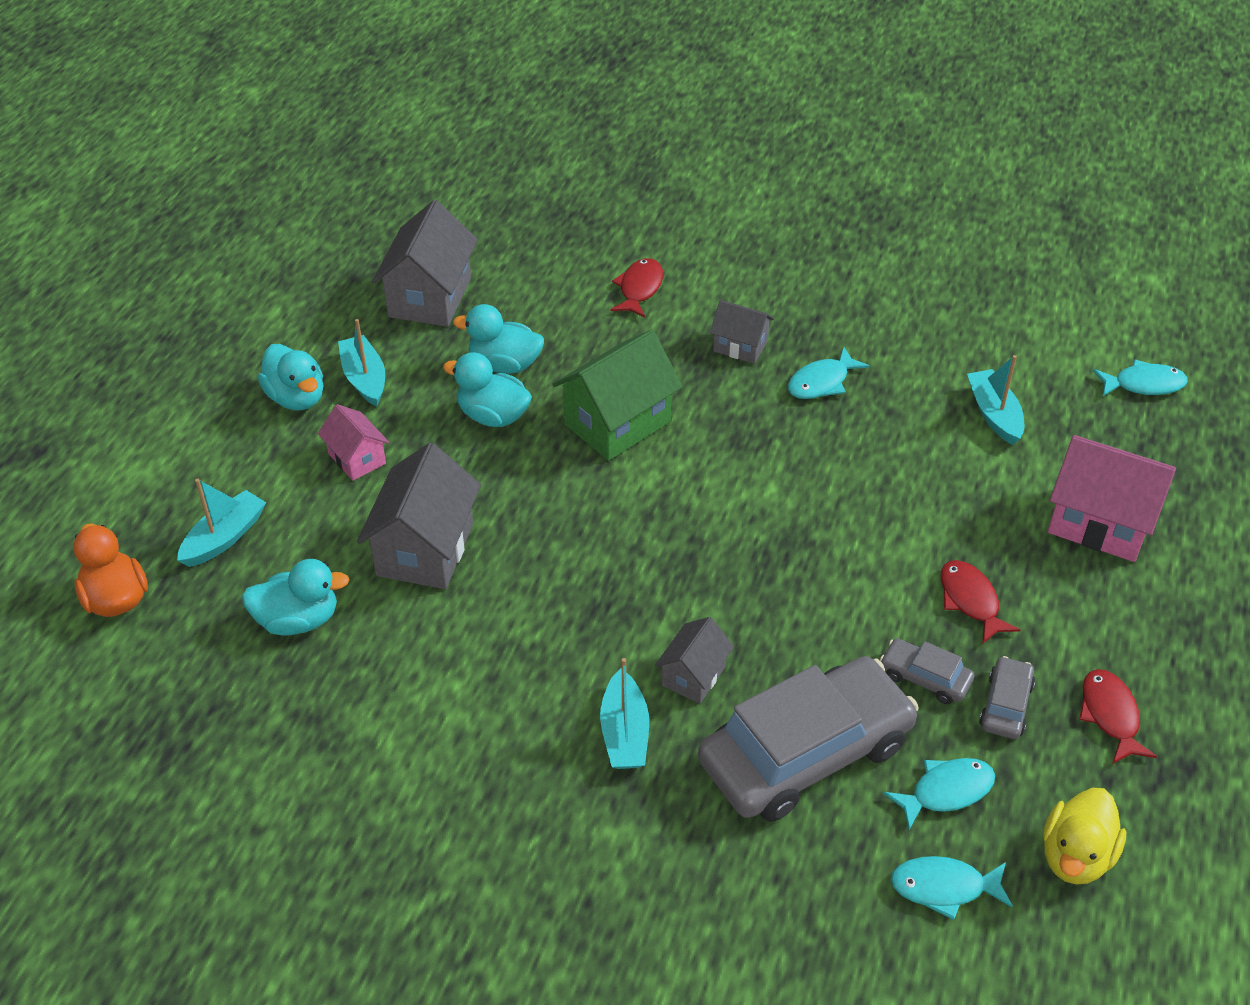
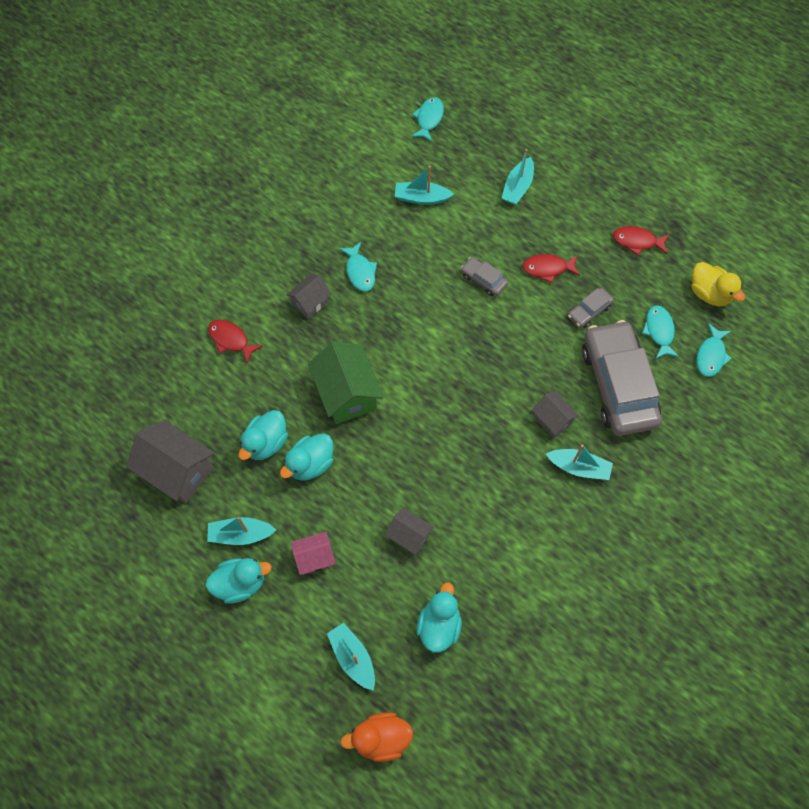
camera: 70 degrees left, 20 degrees up
grey house [357,443,481,589] -> grey house [385,507,434,555], size x0.56
grey car [979,656,1035,739] -> grey car moved to [461,257,508,296]
pink house [1048,435,1176,562] -> turquoise boat [502,149,534,205]

